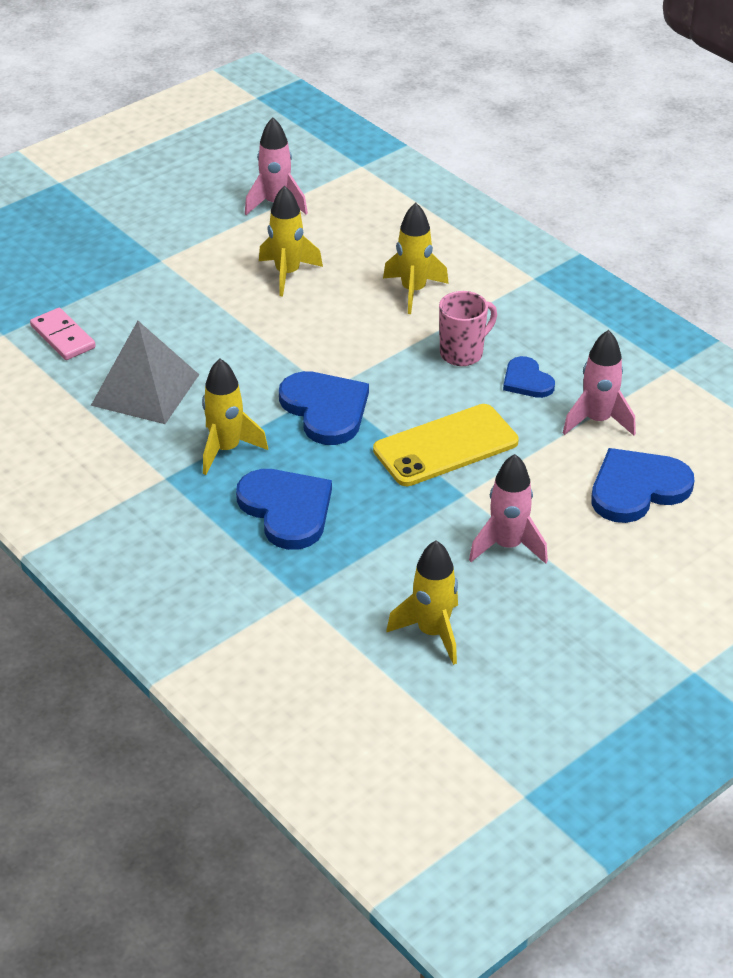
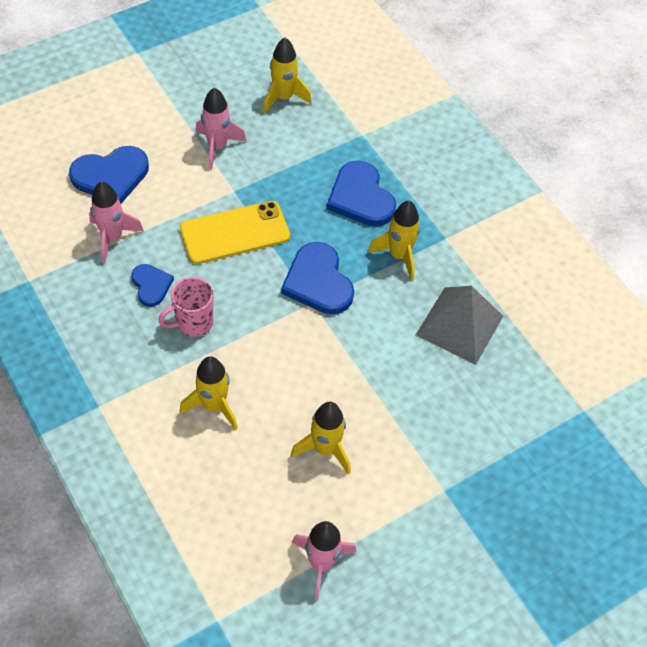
camera: 175 degrees left, 15 degrees up
pink domino [30,308,96,360] -> none

